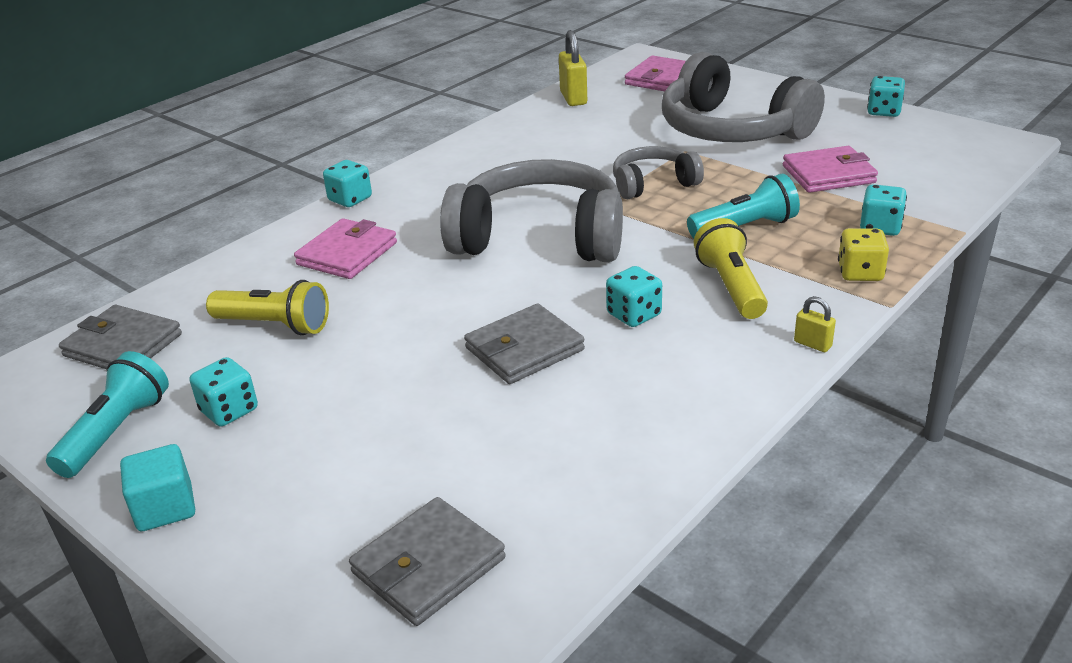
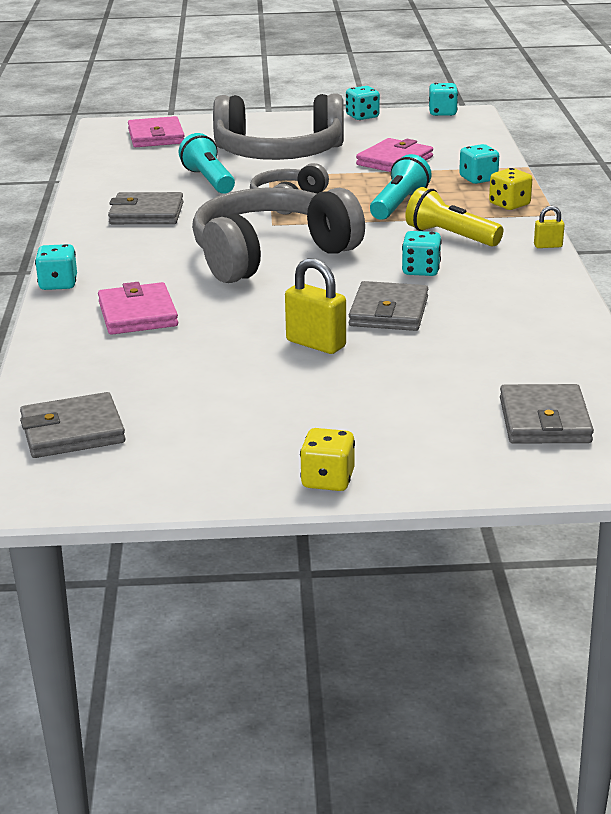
camera: 45 degrees left, 5 degrees down
turquoise flashlight [46,351,169,478] -> turquoise flashlight moved to [178,133,235,194]
turquoise cube [120,444,195,531] -> yellow dice [300,428,355,491]
turquoise dice [190,357,258,427] -> turquoise dice moved to [429,83,458,116]
yellow flashlight [206,280,329,335] -> none
yellow padlock [559,30,587,106] -> yellow padlock moved to [285,258,346,354]
none -> grey wallet [108,192,184,224]

